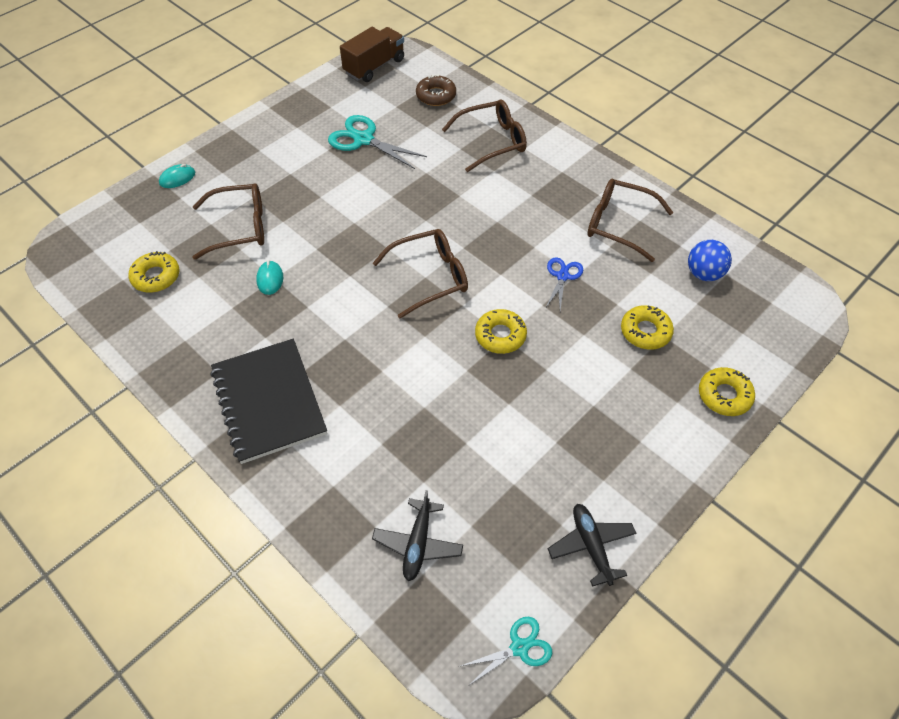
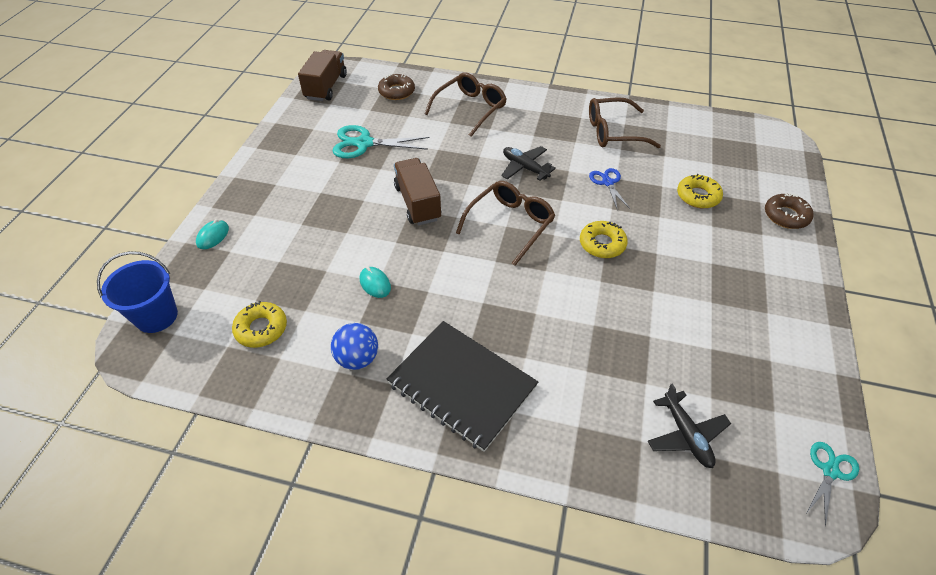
camera: 30 degrees left, 5 degrees down
brown glasses [192,183,264,260] -> none
black plane [548,504,636,587] -> black plane moved to [501,146,556,181]
blue ball [688,240,732,281] -> blue ball moved to [331,323,378,370]
yellow donut [699,367,755,416] -> brown donut [765,193,814,229]
none -> blue bucket [97,251,178,333]
none -> brown truck [394,158,441,225]

